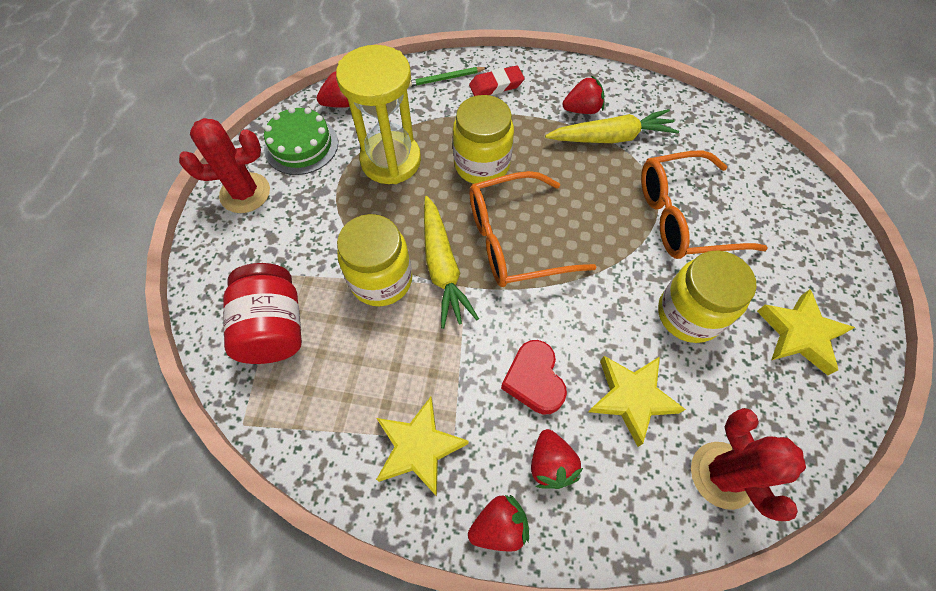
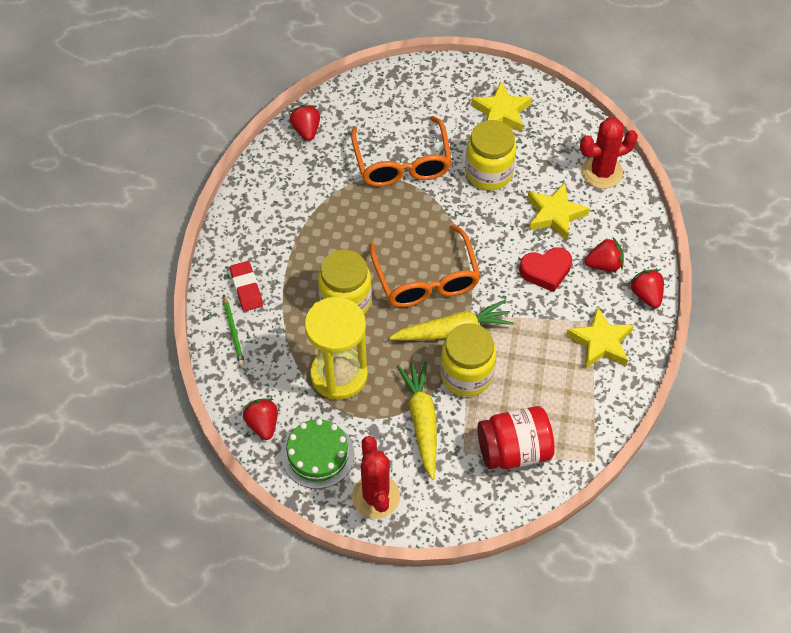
camera: 90 degrees left, 5 degrees down
yellow carrot [545,109,679,143] -> yellow carrot moved to [397,361,437,480]
red strawberry [563,75,604,114] -> red strawberry moved to [290,105,320,141]

